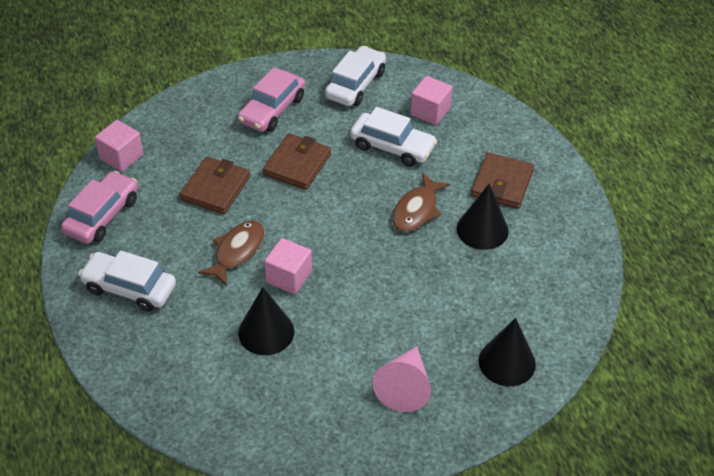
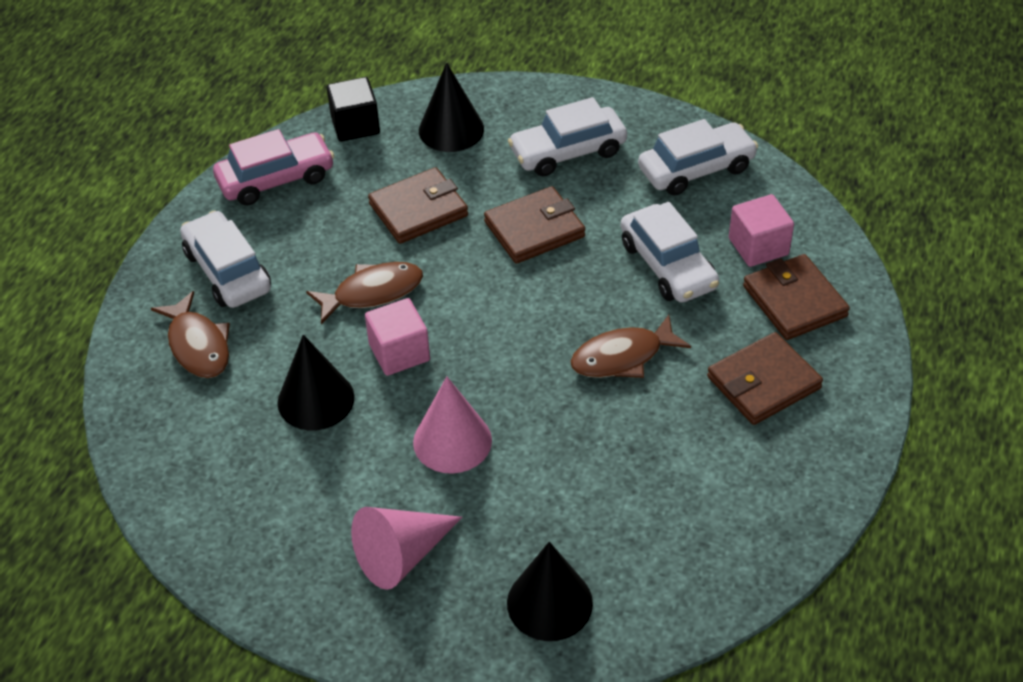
camera: 40 degrees right, 0 degrees up
pink cube [95,120,143,172] -> black cube [327,77,380,142]
pink car [238,67,305,132] -> white car [508,97,627,176]
black cone [457,184,509,250] -> black cone moved to [419,62,484,152]
none -> brown fish [151,291,230,378]
none -> pink cone [413,376,492,474]
none -> brown wallet [743,254,850,340]

